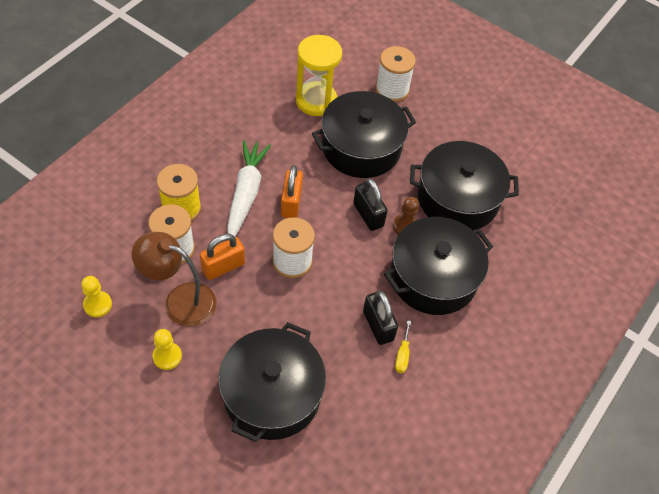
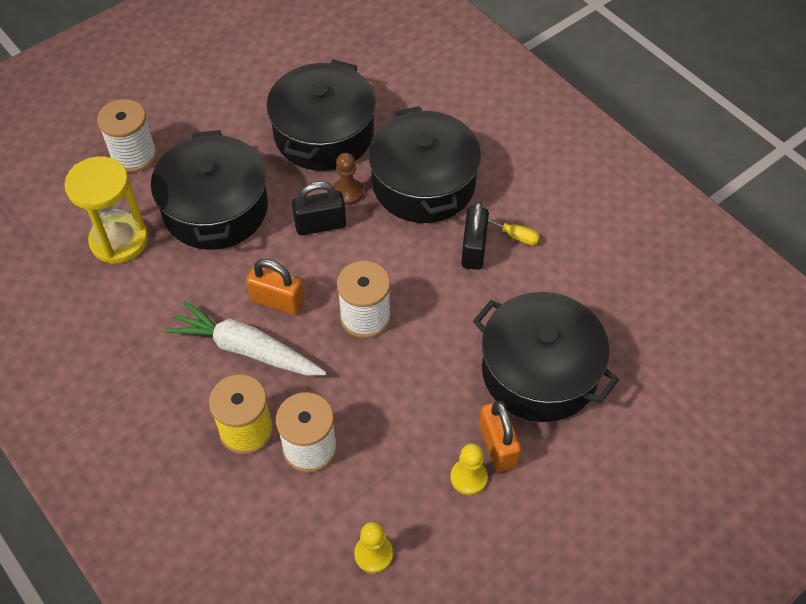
camera: 70 degrees left, 0 degrees up
brown lamp [132,232,216,327] -> none
orange padlock [200,234,245,280] -> orange padlock moved to [479,401,521,472]
black padlock [363,291,398,345] -> black padlock turned 75 degrees counterclockwise [461,201,489,270]

